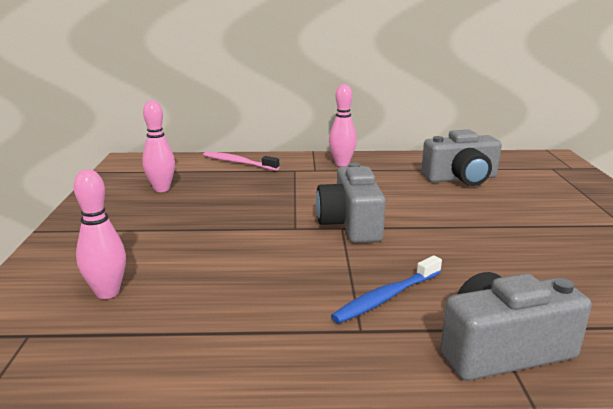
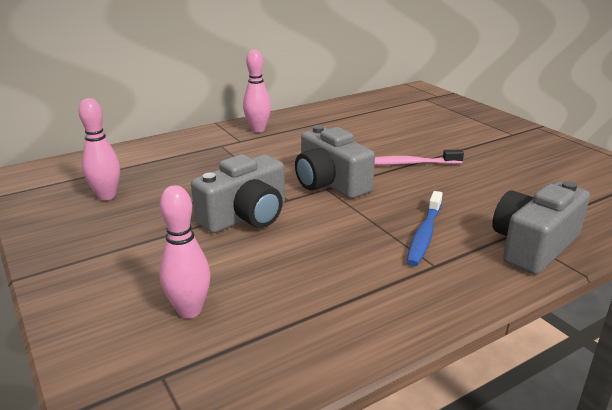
camera: 30 degrees left, 5 degrees up
pink toothbrush [203,152,279,171] -> pink toothbrush moved to [375,150,464,165]
grey camera [421,129,502,186] -> grey camera moved to [191,154,285,233]

